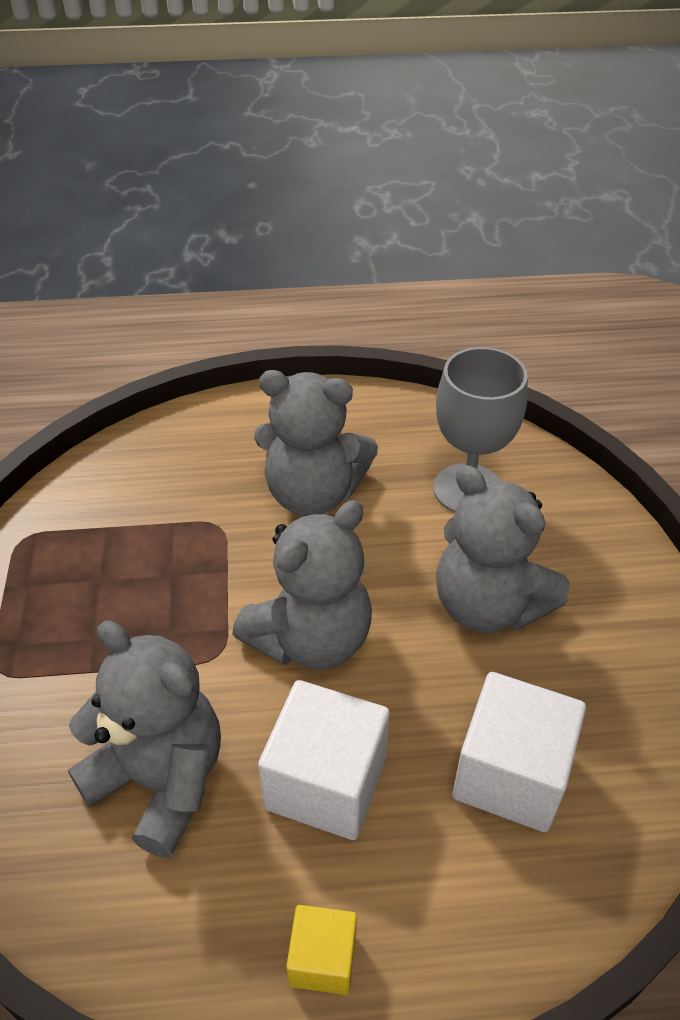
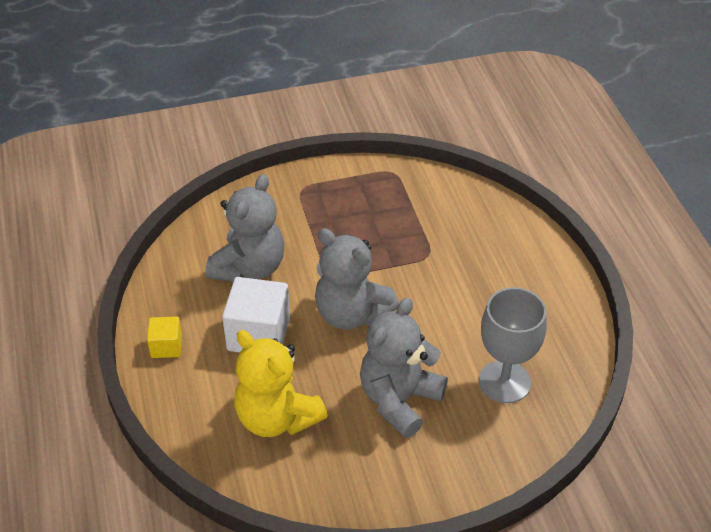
camera: 80 degrees right, 0 degrees up
grey teddy bear [254,370,378,515] -> none
white cube [453,672,586,832] -> yellow teddy bear [234,330,328,437]

